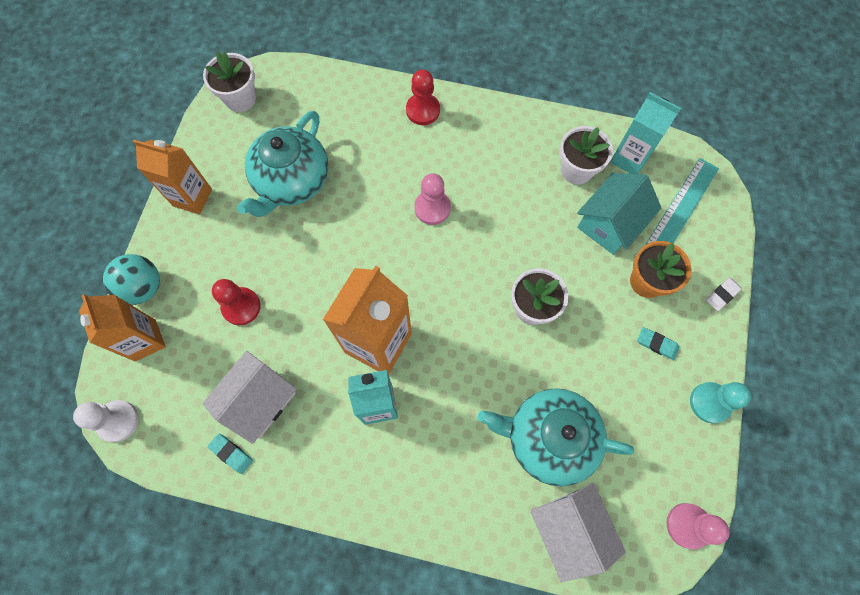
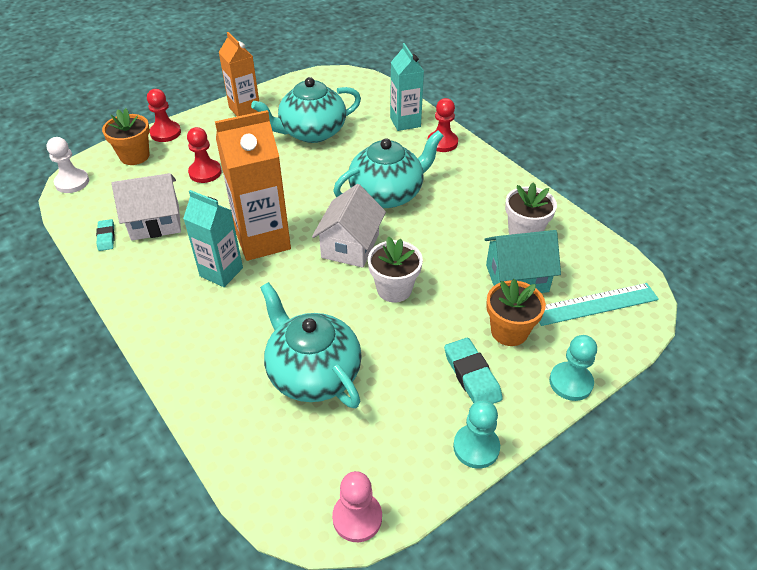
camera: 40 degrees right, 25 degrees down
orange carton [79,294,166,361] -> orange flower pot [102,108,150,165]
turquoise ball [103,254,160,305] -> red pawn [147,89,181,142]
white flower pot [203,52,256,112] -> none
pink pawn [414,173,451,225] -> turquoise teapot [333,130,443,208]
white house [530,483,626,582] -> white house moved to [312,184,386,268]
turquoise carton [610,92,681,174] -> turquoise carton moved to [390,43,424,131]
turquoise eraser [637,327,679,360] -> turquoise eraser [444,338,503,404], size x1.64
white eraser [706,277,742,311] -> turquoise pawn [549,335,597,401]

